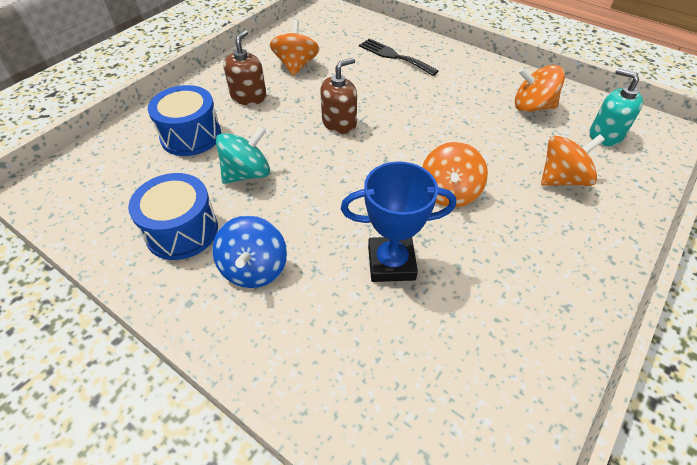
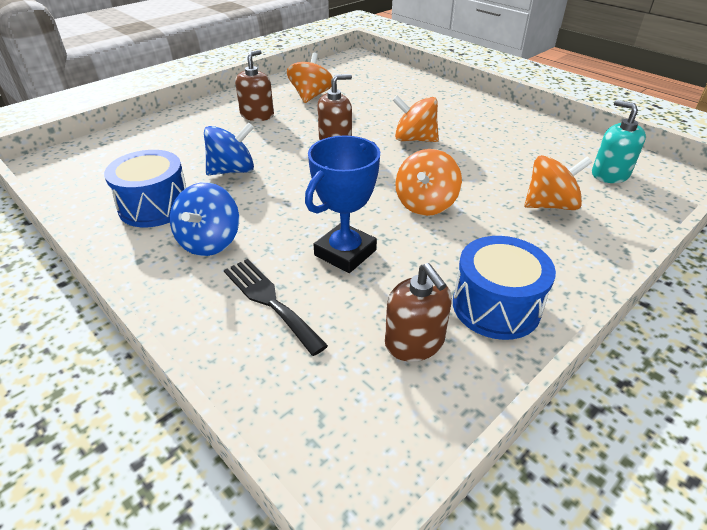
camera: 10 degrees right, 10 degrees down
blue drum [148,85,221,156] -> blue drum moved to [453,236,556,340]
turquoise spinning top [216,126,270,184] -> blue spinning top [204,122,254,175]
blue trophy [341,161,456,282] -> blue trophy turned 60 degrees counterclockwise [305,136,380,273]
black fork [359,38,439,76] -> black fork moved to [224,259,328,356]
orange spinning top [515,65,565,112] -> orange spinning top moved to [393,96,439,142]
none -> brown soap dispenser [385,263,452,362]

